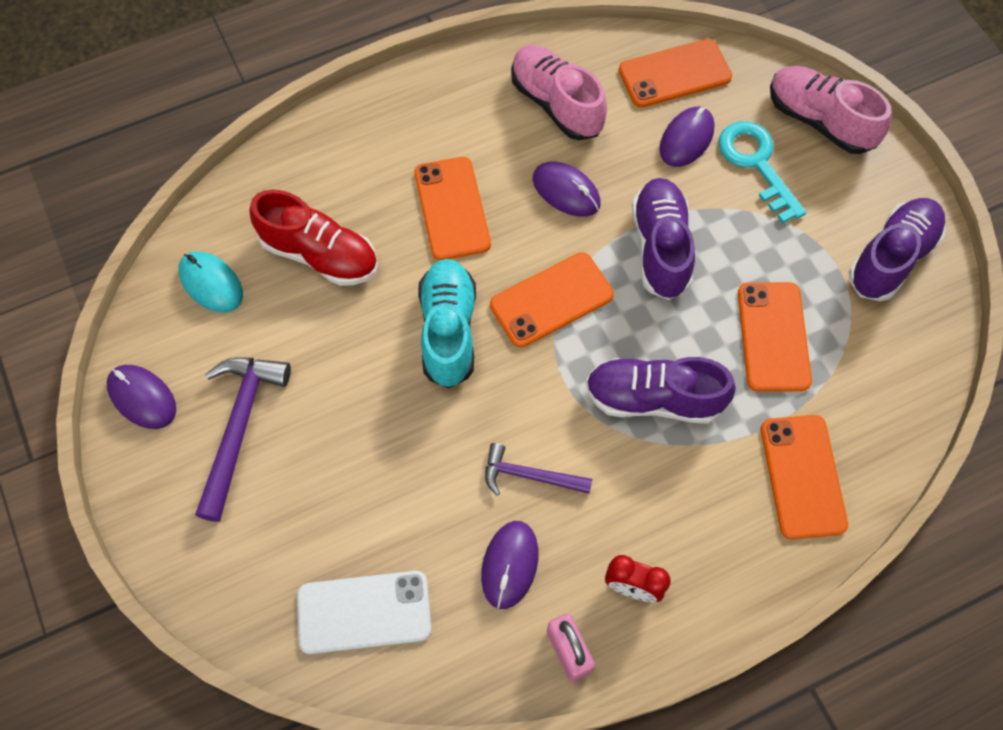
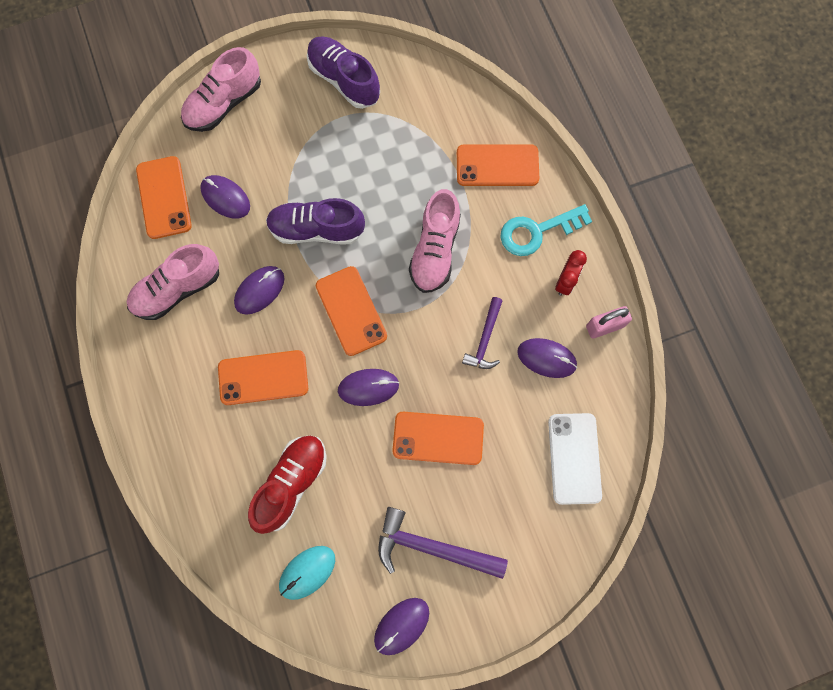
camera: 85 degrees left, 10 degrees up
turquoise shoe [418,259,476,388] -> purple mouse [338,369,399,406]
purple shoe [586,357,736,424] -> pink shoe [409,189,461,293]
turquoise key [719,121,806,223] -> turquoise key moved to [500,204,592,256]
orange phone [738,282,812,392] -> orange phone moved to [392,412,484,465]

